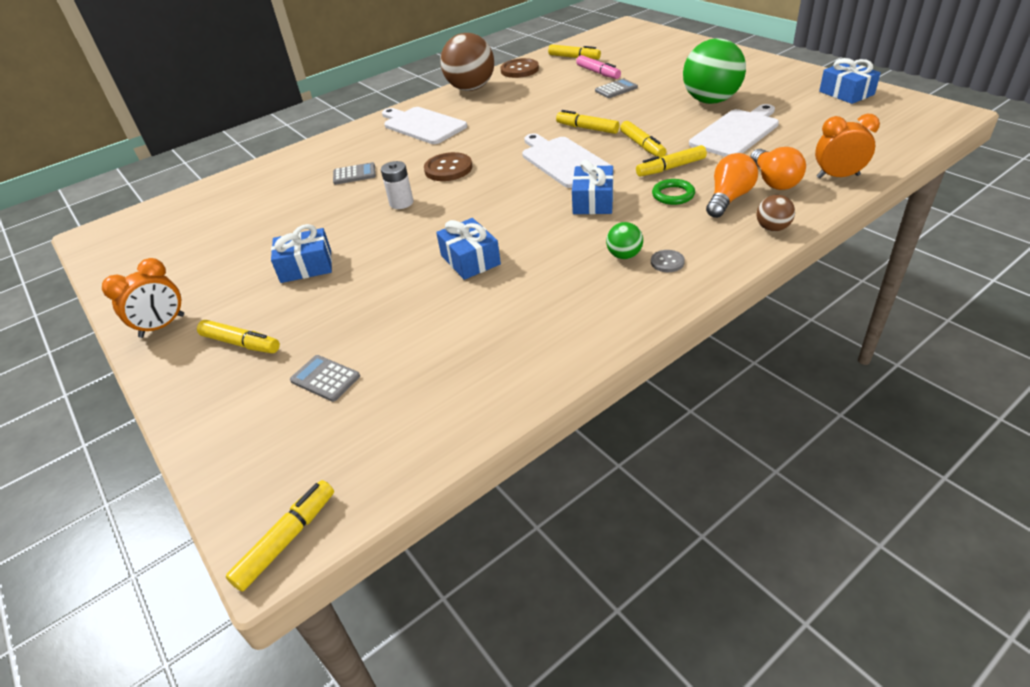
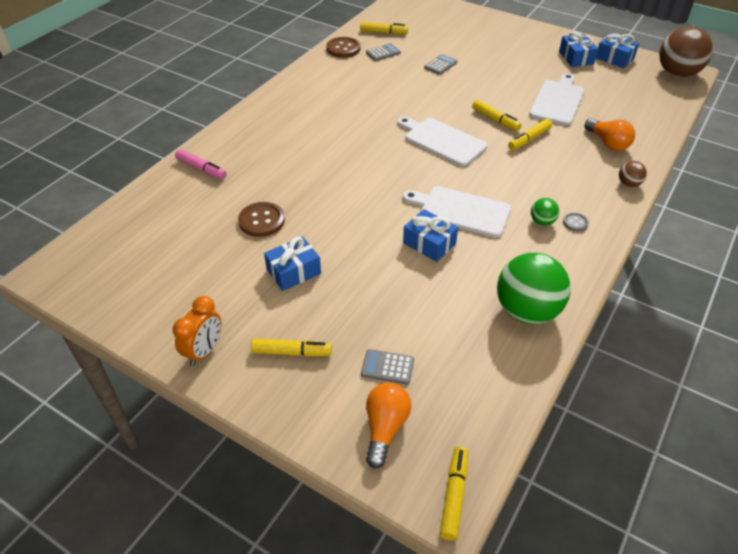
camera: 25 degrees left, 5 degrees up
grey calculator [333,162,376,185] -> grey calculator moved to [366,43,401,61]
white battery [381,161,414,209] -> none
white cutting board [382,107,468,144] -> white cutting board moved to [403,186,511,238]
brown button [424,152,472,181] -> brown button moved to [238,202,285,237]
brown ball [441,33,494,91] -> brown ball moved to [659,26,713,77]
yellow marker [556,110,619,134] -> none
blue gift [572,160,613,214] -> blue gift moved to [559,31,598,67]
pink marker [576,55,621,79] -> pink marker moved to [175,149,227,179]
green ring [652,179,695,205] -> none
green ball [683,38,746,104] -> green ball moved to [497,253,570,324]
orange light bulb [706,153,758,218] -> orange light bulb moved to [366,383,411,468]
orange clock [815,114,880,179] -> none

